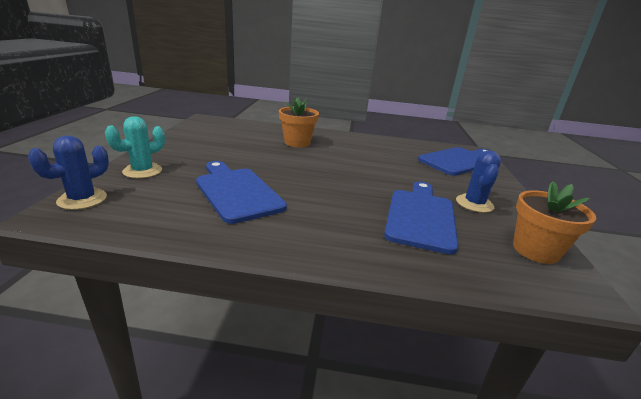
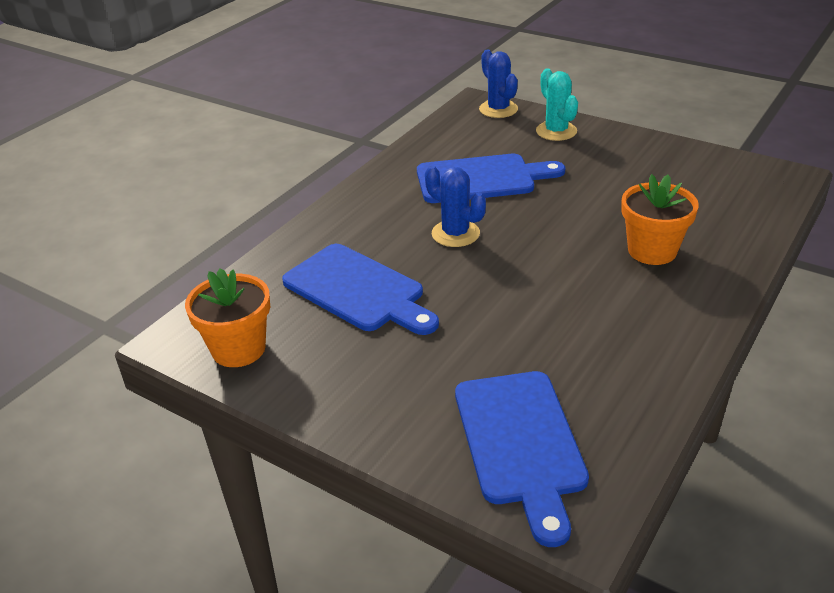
camera: 120 degrees right, 10 degrees up
blue cactus [456,151,501,213] -> blue cactus moved to [425,165,486,247]

